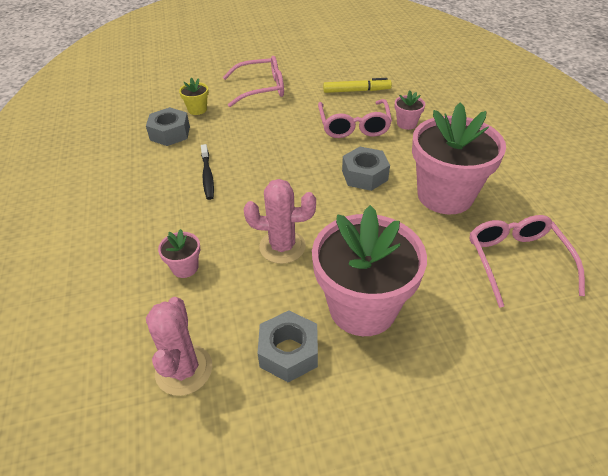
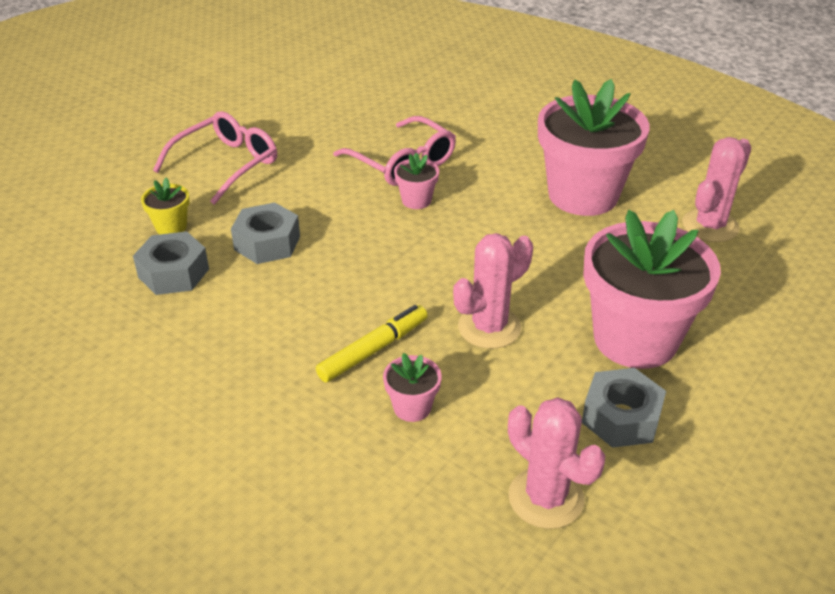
camera: 40 degrees left, 5 degrees down
black toothbrush [201,144,214,200] -> none
yellow marker [323,78,392,93] -> yellow marker moved to [316,305,428,382]
grey nut [342,147,390,191] -> grey nut moved to [231,202,300,264]
pink flower pot [395,91,425,130] -> pink flower pot moved to [394,153,439,209]
pink glasses [470,215,585,308] -> pink cactus [682,137,751,242]

